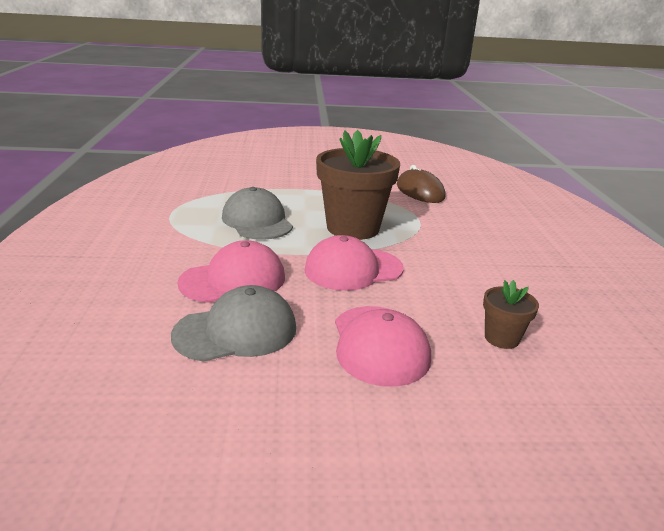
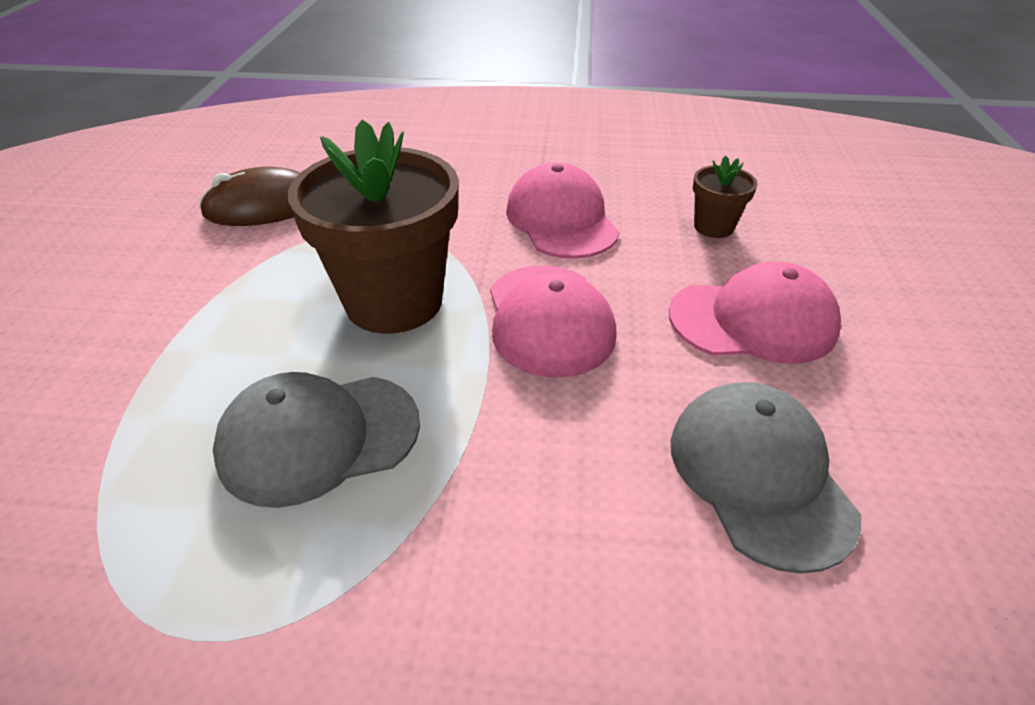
camera: 80 degrees left, 15 degrees up
pink cap [177,240,285,303] -> pink cap moved to [506,162,619,259]

